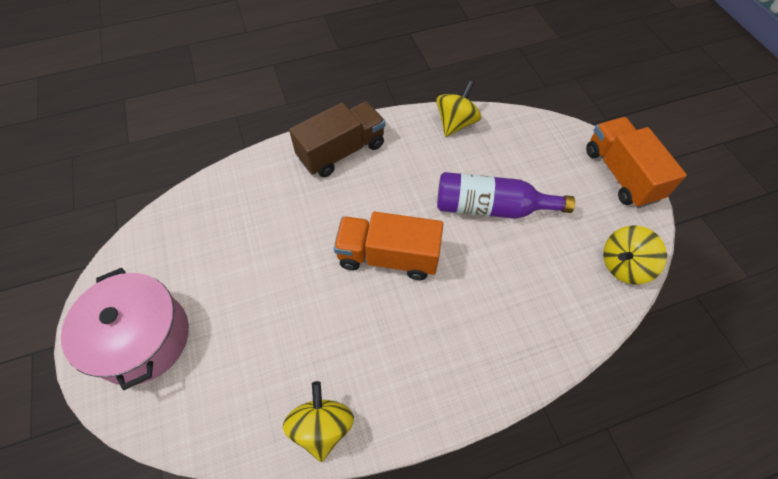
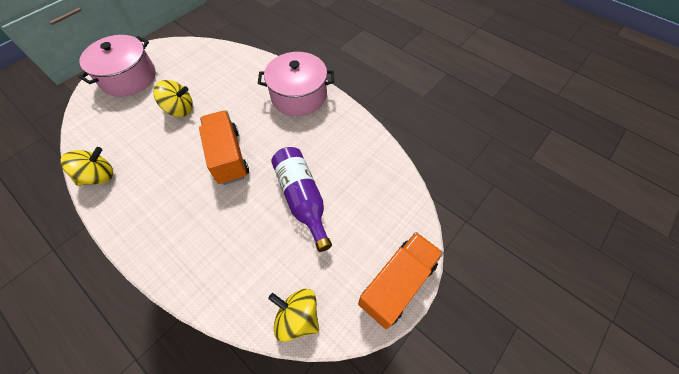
camera: 60 degrees right, 0 degrees up
brown truck [289,102,385,177] -> pink pot [258,52,334,116]
yellow spinning top [436,81,481,137] -> yellow spinning top moved to [154,80,193,117]

